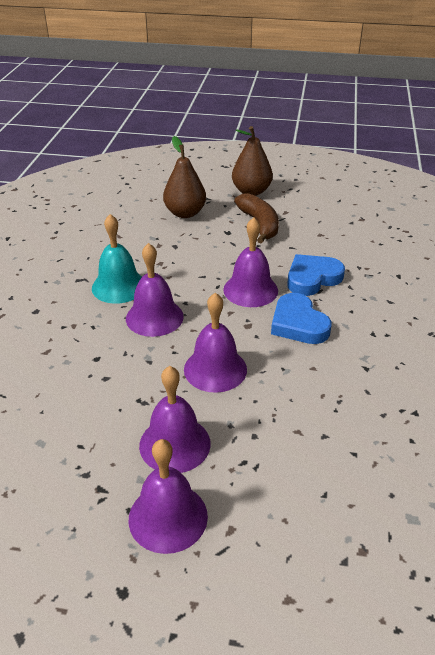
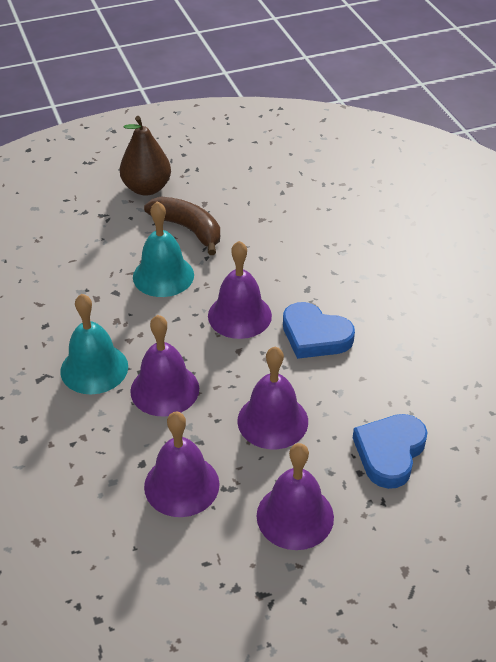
camera: 30 degrees left, 5 degrees up
purple bell [129,439,208,554] -> purple bell moved to [144,412,220,517]
brown pear [163,136,206,218] -> none
blue heart [287,254,345,296] -> blue heart moved to [353,414,428,489]
none -> turquoise bell [133,201,194,297]

